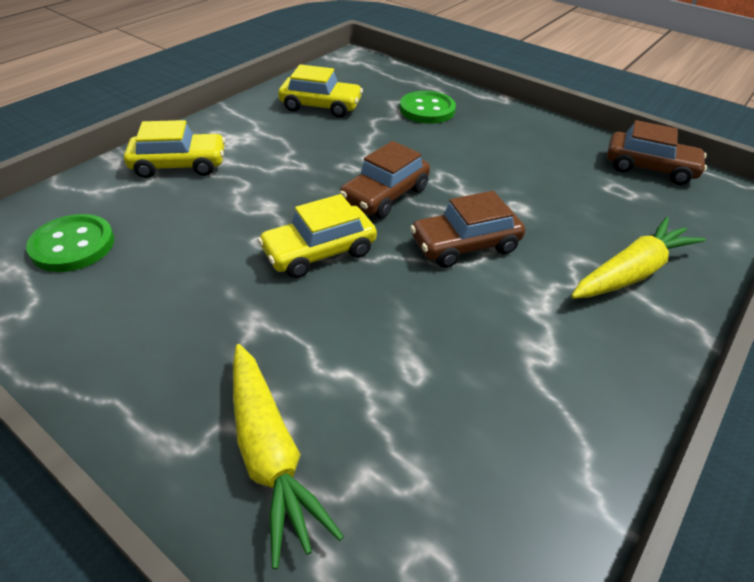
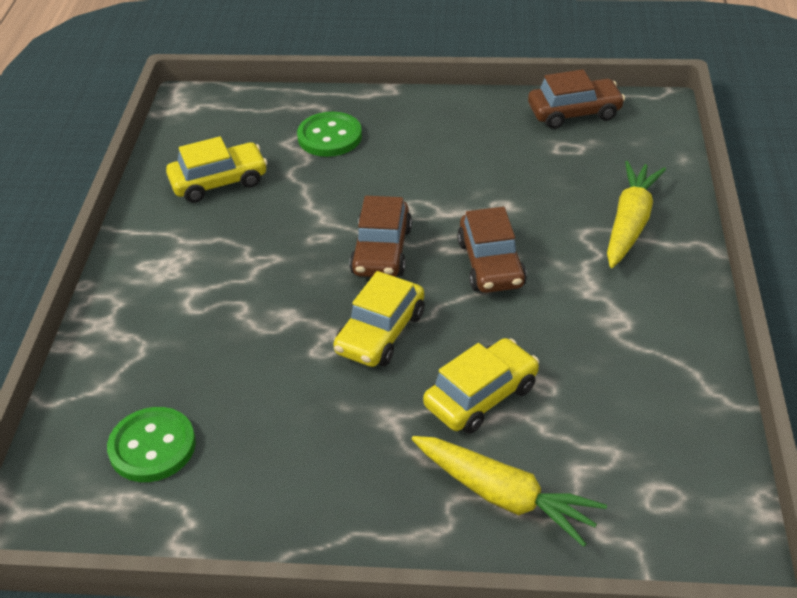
camera: 30 degrees left, 0 degrees up
yellow car [124,120,226,178] -> yellow car moved to [423,338,539,434]
brown car [410,191,525,268] -> brown car turned 45 degrees counterclockwise [457,207,527,293]

